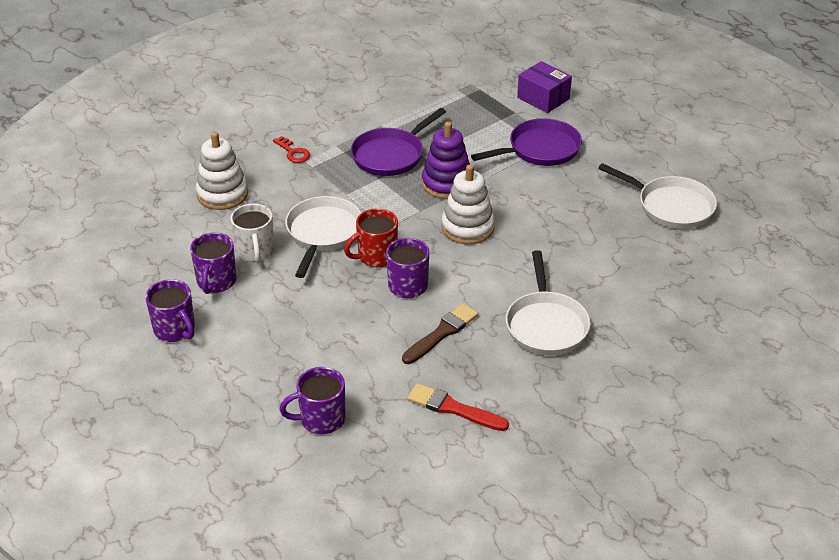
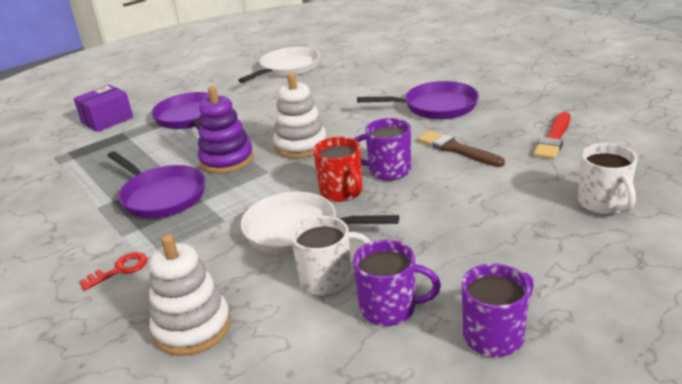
camera: 85 degrees left, 10 degrees down
purple mug [279,367,345,434] -> white mug [578,143,637,215]
white pan [506,250,590,355] -> purple pan [357,81,479,120]

